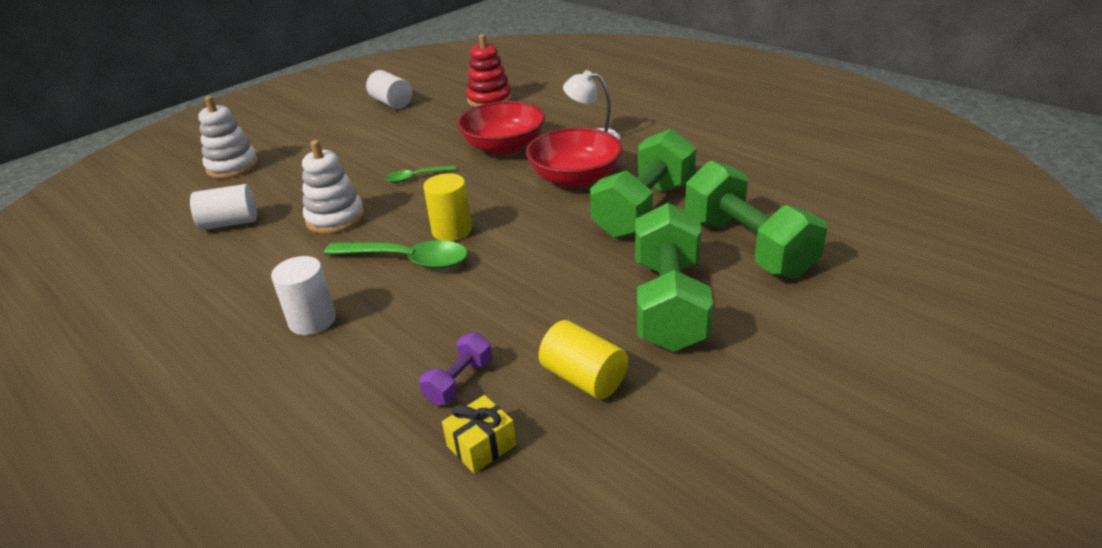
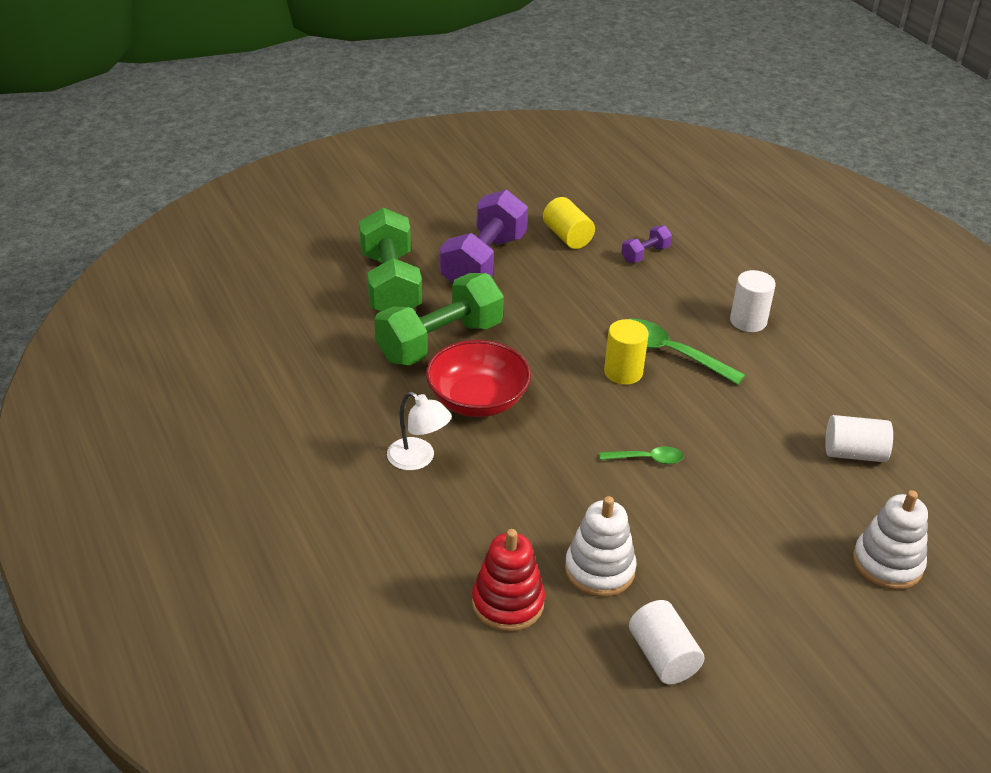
camera: 165 degrees left, 5 degrees up
white stacking toy [302,140,365,234] -> white stacking toy moved to [565,496,637,597]
yellow gift [442,395,516,473] -> none
red bowl [457,101,545,155] -> none
green dumbbell [635,203,713,352] -> purple dumbbell [440,190,528,283]

